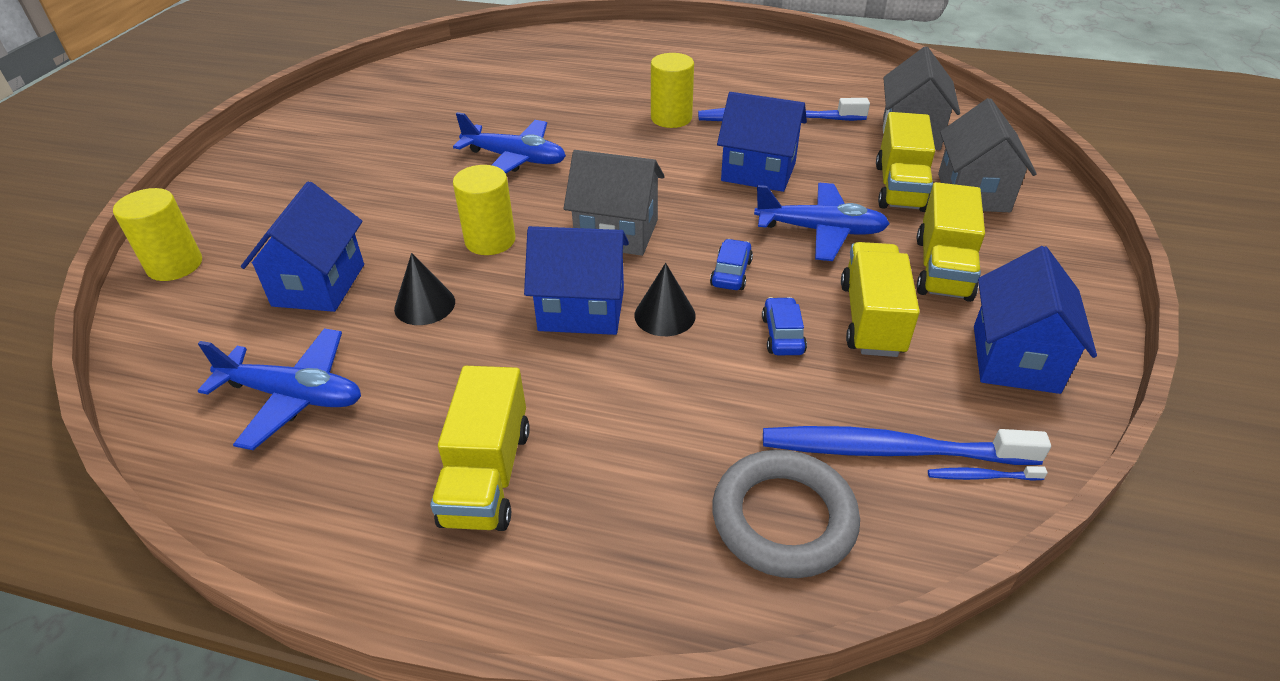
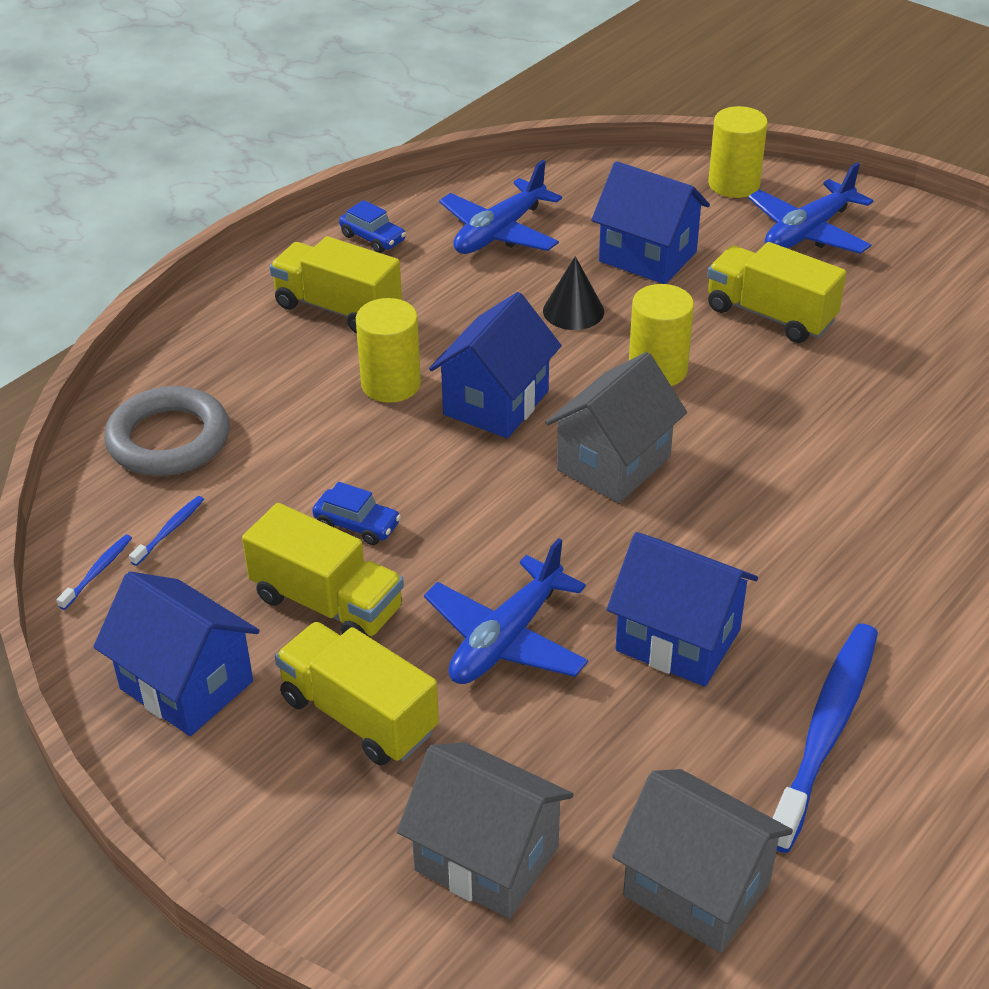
camera: 115 degrees right, 0 degrees up
blue plane [453,112,566,173] -> blue plane moved to [748,162,873,254]
black cone [634,263,696,336] -> none
yellow cylinder [651,53,694,128] -> yellow cylinder moved to [356,298,421,403]
blue car [710,239,753,290] -> blue car moved to [339,200,406,253]
blue house [717,92,807,192] -> blue house turned 75 degrees clockwise [607,532,758,687]
blue toothbrush [763,426,1051,465] -> blue toothbrush [129,496,204,566], size x0.40
yellow truck [876,112,935,212] -> yellow truck moved to [707,242,846,343]

